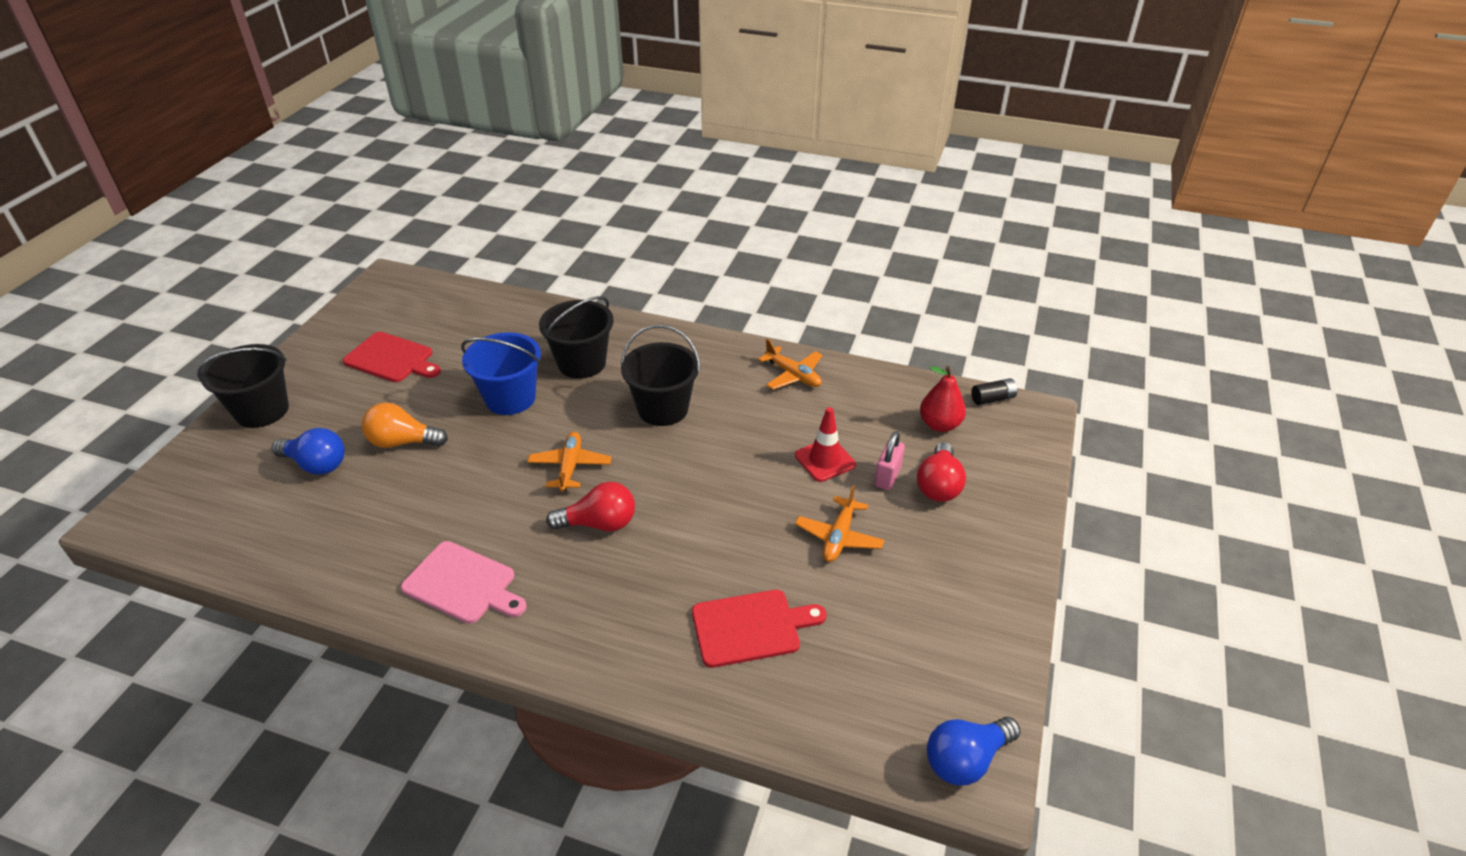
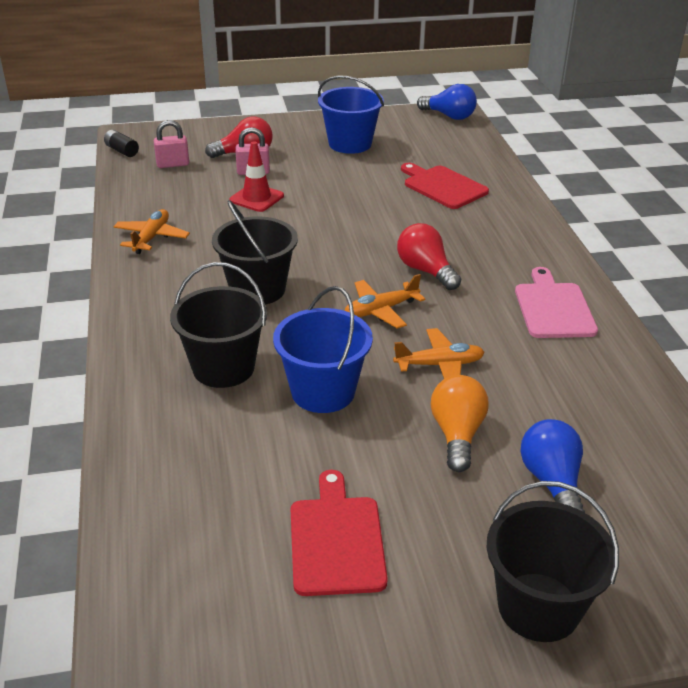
camera: 120 degrees left, 5 degrees down
orange light bulb [362,403,448,448] -> orange light bulb turned 150 degrees counterclockwise [431,375,489,472]
orange plane [795,485,884,562] -> orange plane moved to [393,328,485,379]
red pear [920,366,966,432] -> pink padlock [154,120,189,168]
none -> blue bucket [318,76,384,154]

